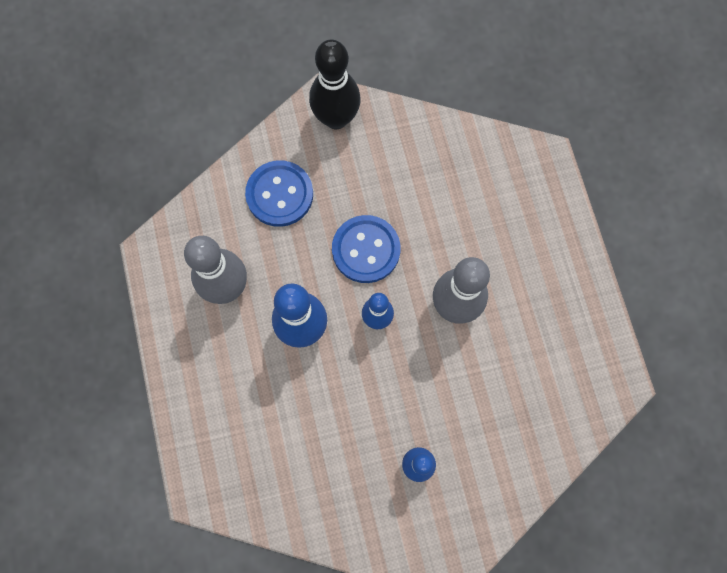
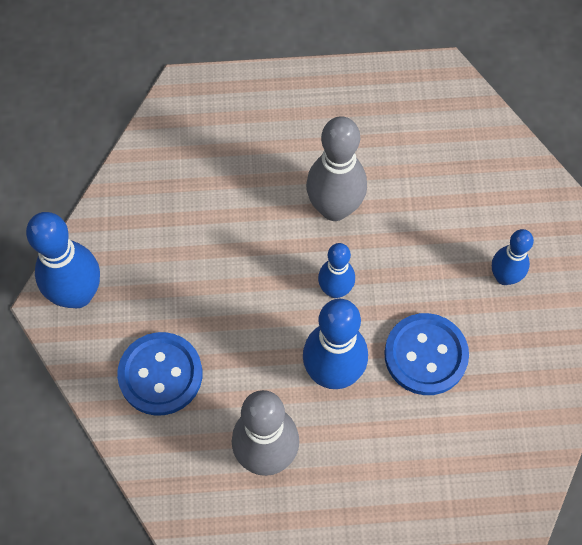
camera: 80 degrees left, 10 degrees down
black bowling pin [309,40,361,129] -> blue bowling pin [26,212,100,308]
blue button [332,215,401,283] -> blue button moved to [384,313,469,395]

